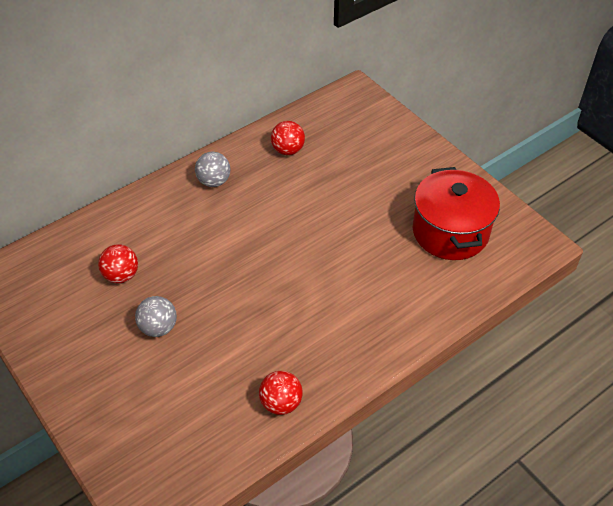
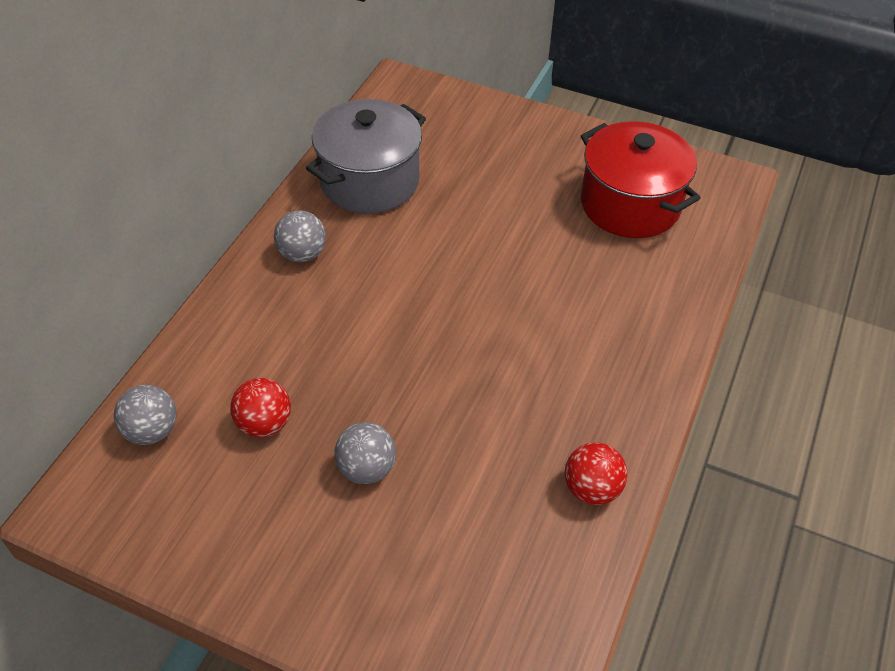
camera: 30 degrees left, 0 degrees up
red ball [271,121,305,155] -> grey pot [306,99,426,214]
none -> grey ball [114,385,176,445]

